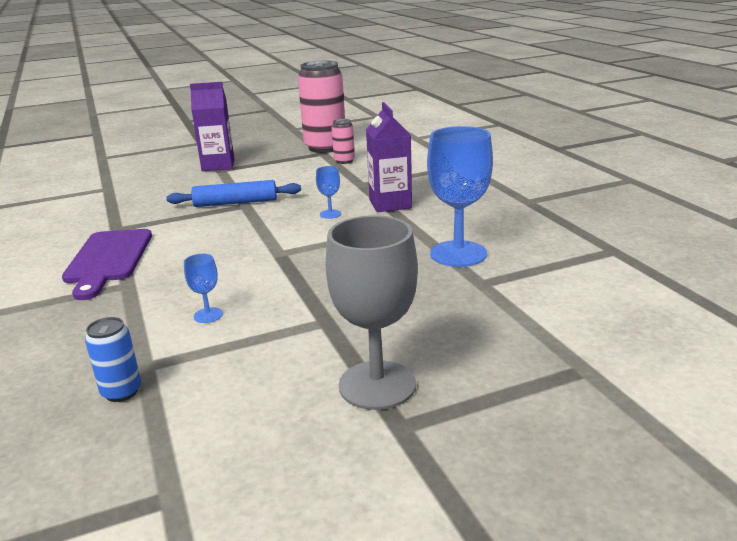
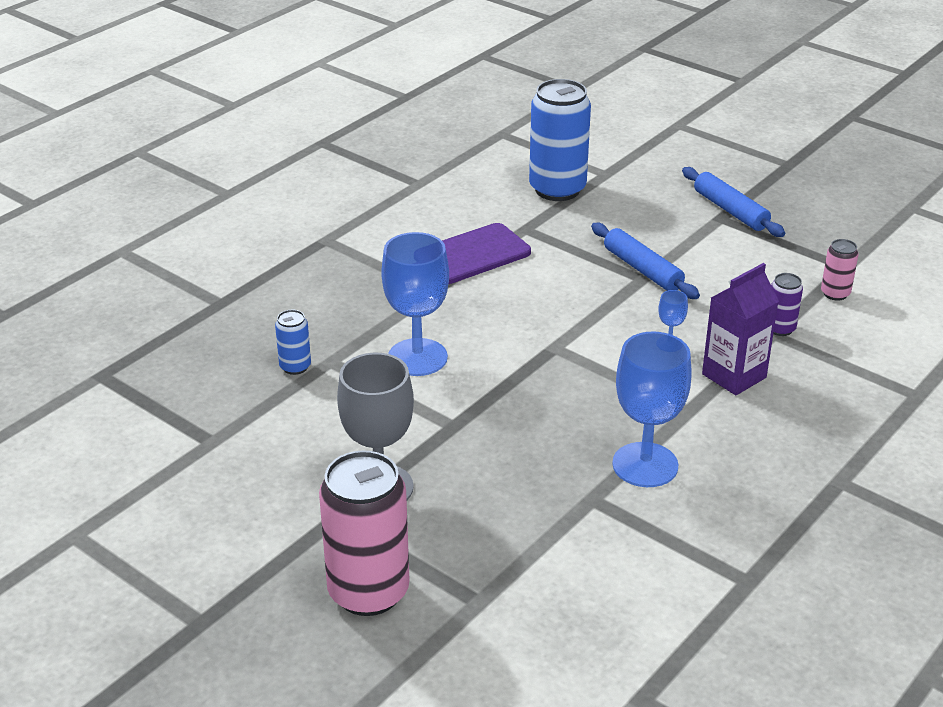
camera: 60 degrees right, 10 degrees up
blue goblet [184,254,223,323] -> blue goblet [381,232,449,376], size x2.25
purple carton [190,82,235,171] -> blue rolling pin [682,167,785,237]
pink can [298,61,345,153] -> pink can moved to [319,450,410,616]
none -> blue can [529,79,591,201]
none -> purple can [771,273,803,336]

